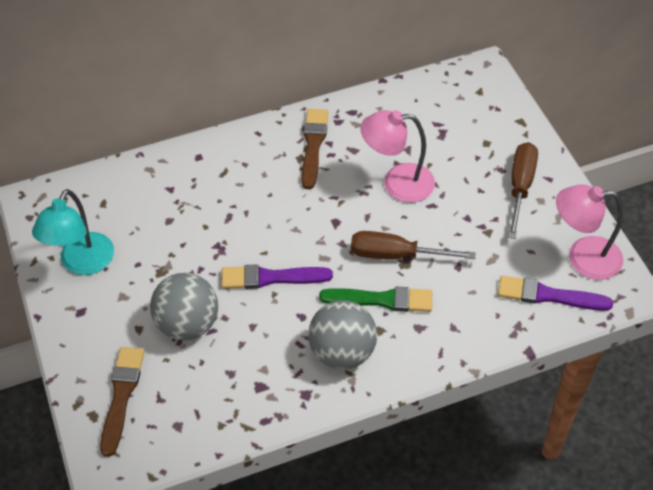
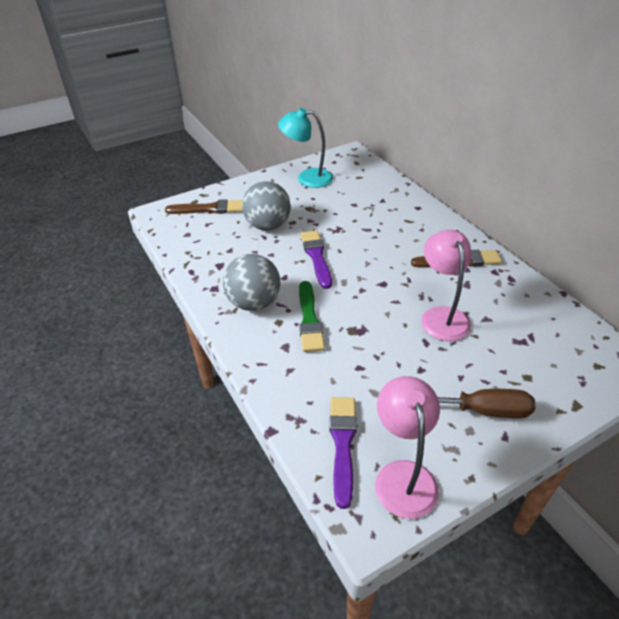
camera: 80 degrees right, 10 degrees down
brown screwdriver [351,231,476,259] -> none

